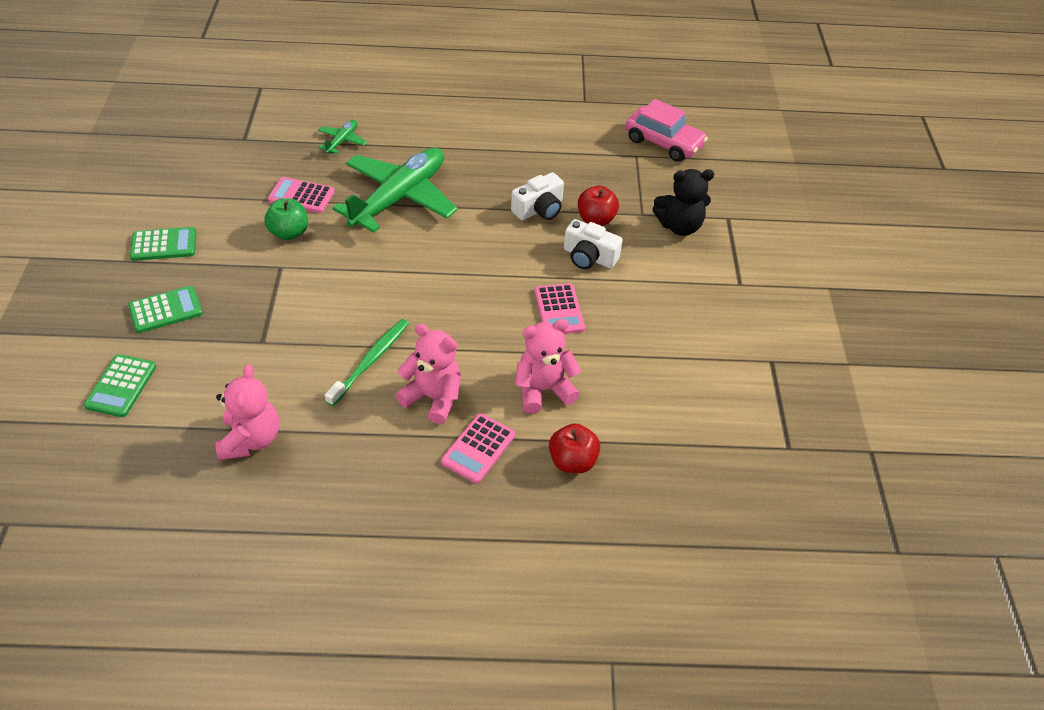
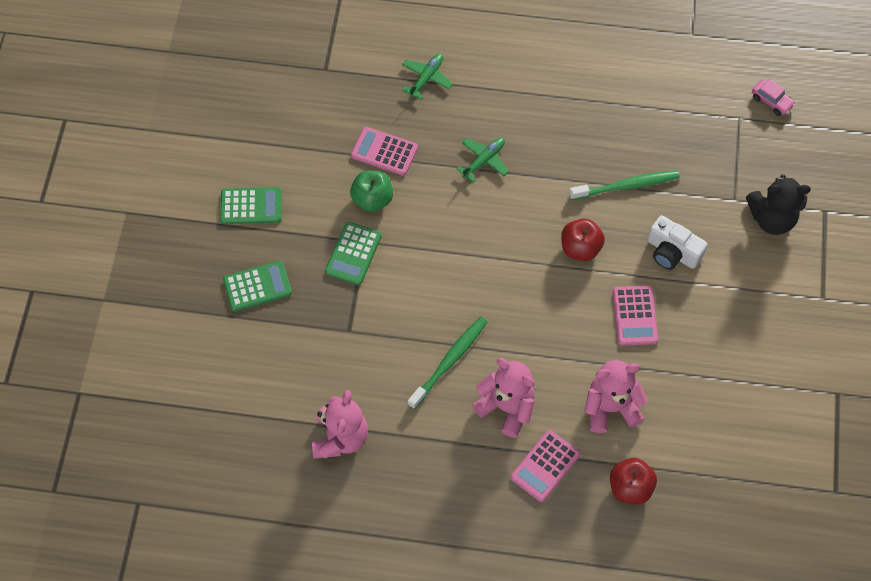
camera: 10 degrees right, 15 degrees up
green calculator [84,354,156,417] -> green calculator moved to [325,222,382,285]
green plane [333,148,457,233] -> green plane [456,138,509,182], size x0.42
white camera [511,172,564,220] -> green toothbrush [569,170,680,200]
red apple [578,186,619,226] -> red apple moved to [561,218,605,261]
pink car [626,99,708,162] -> pink car [752,79,796,116], size x0.50

